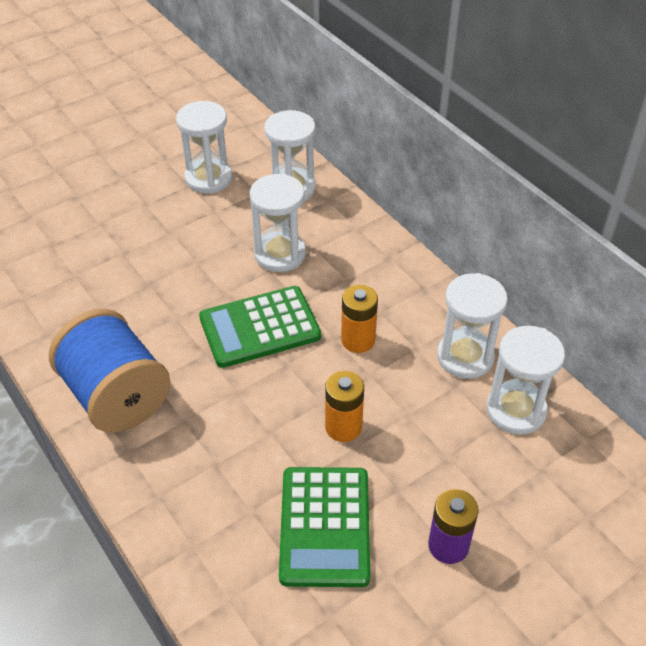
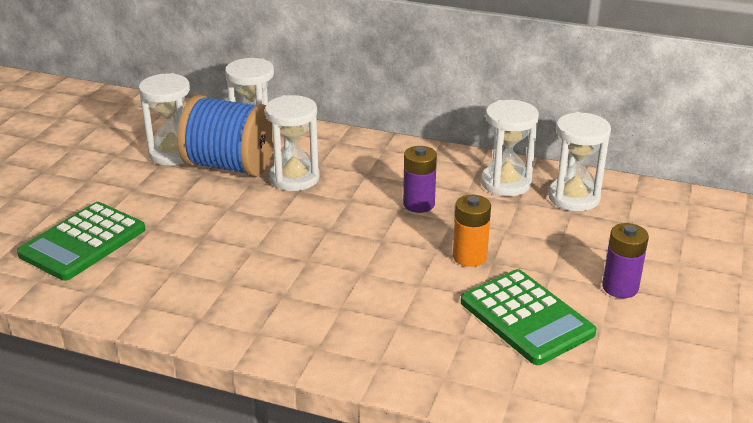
camera: 35 degrees left, 15 degrees down
blue spool [49,309,171,433] -> blue spool moved to [177,95,274,176]
green calculator [199,286,321,368] -> green calculator moved to [17,202,145,281]
orange battery [341,285,378,353] -> purple battery [403,146,437,213]

